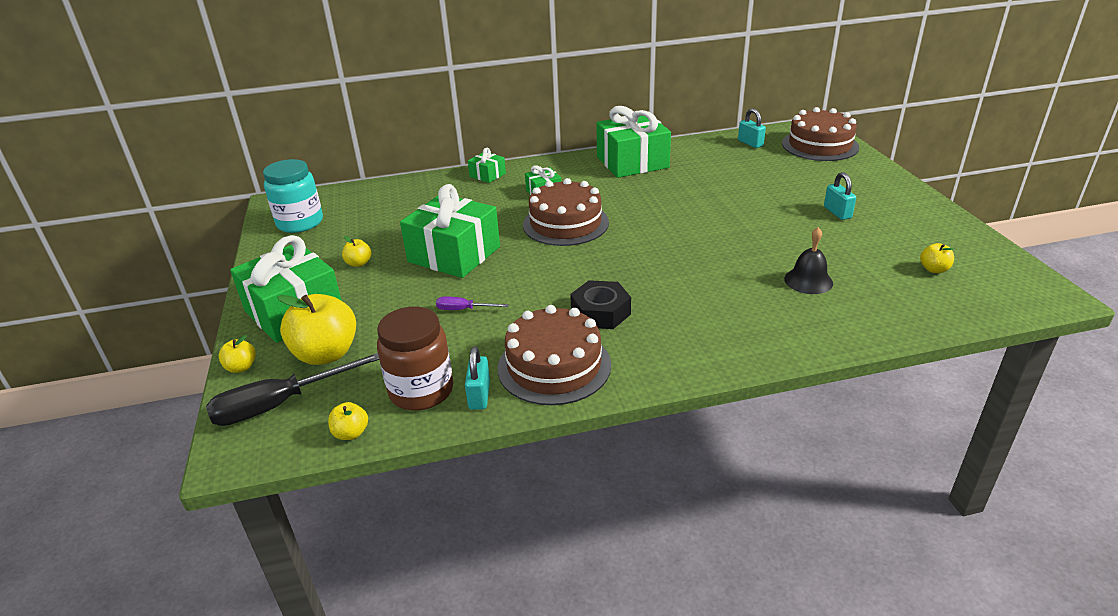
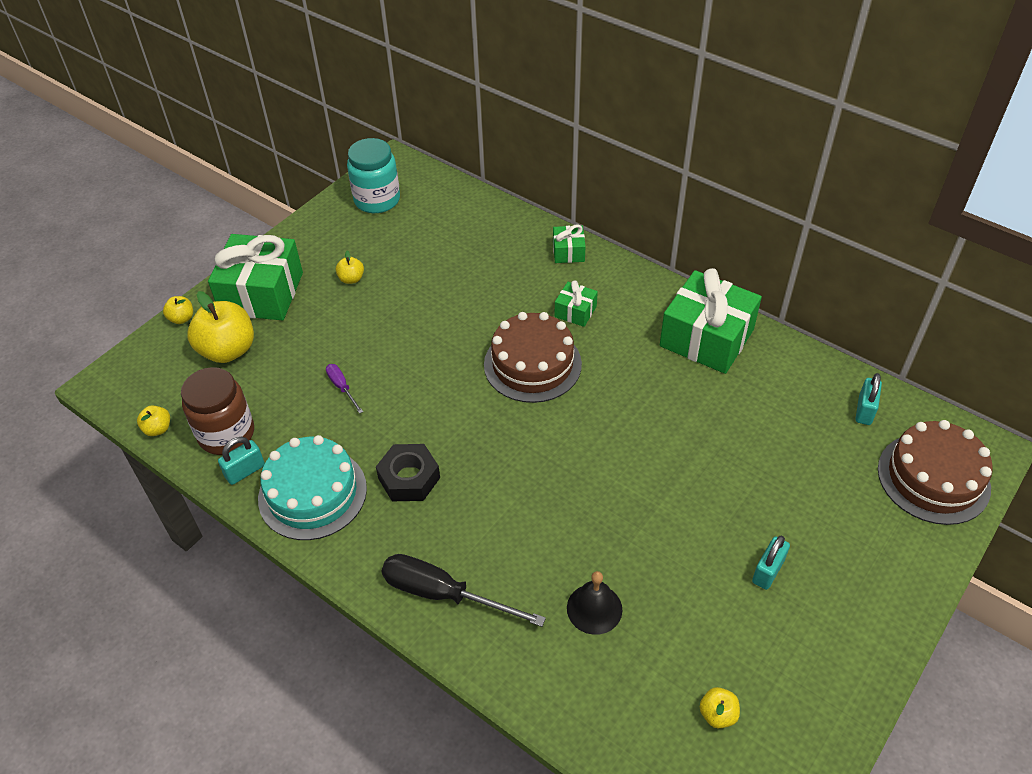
camera: 50 degrees right, 15 degrees up
black screwdriver [206,353,379,426] -> black screwdriver moved to [382,554,546,627]
green gift [400,184,500,278] -> none
brown cake [498,305,611,405] -> turquoise cake [258,435,367,540]

